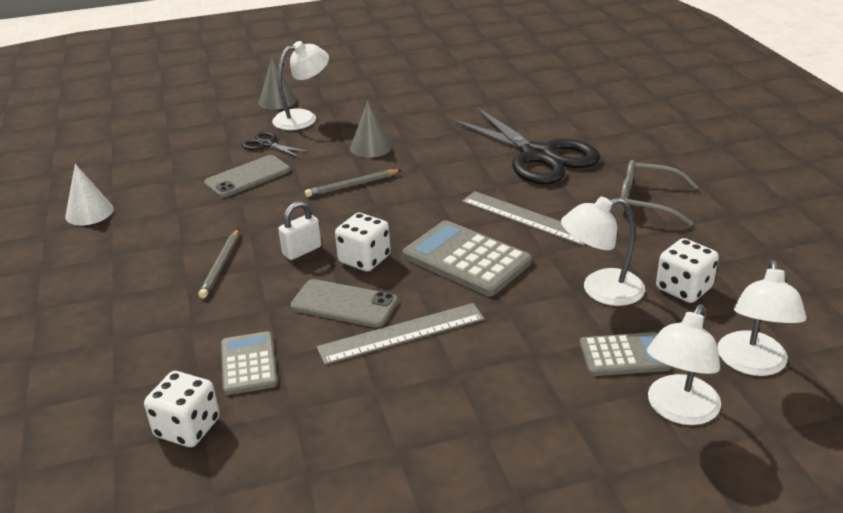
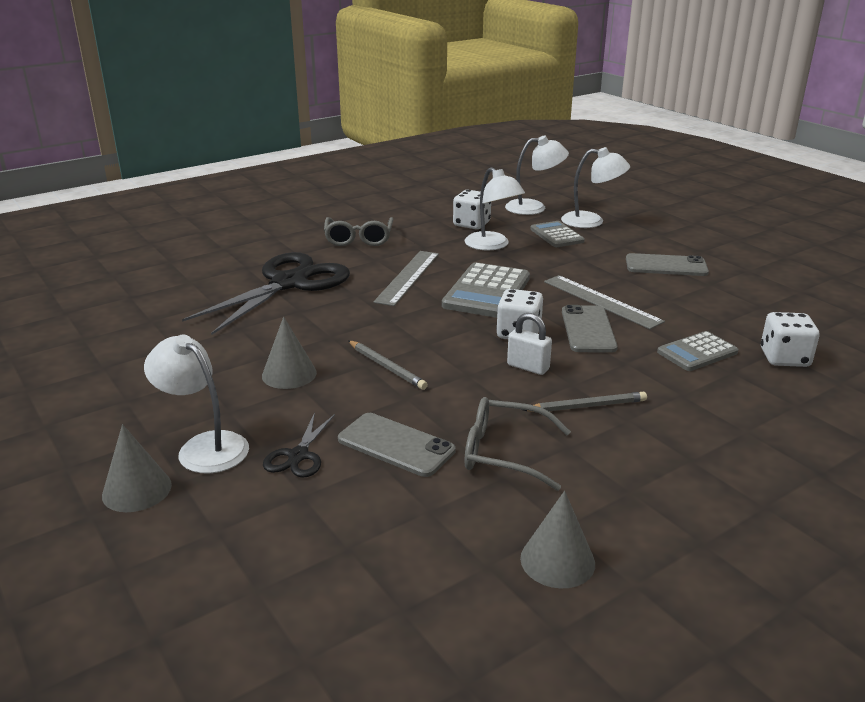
camera: 110 degrees left, 5 degrees down
white cone [65,164,114,225] -> grey cone [520,491,595,588]
none -> grey glasses [465,397,571,491]
none -> grey phone [626,253,709,276]

